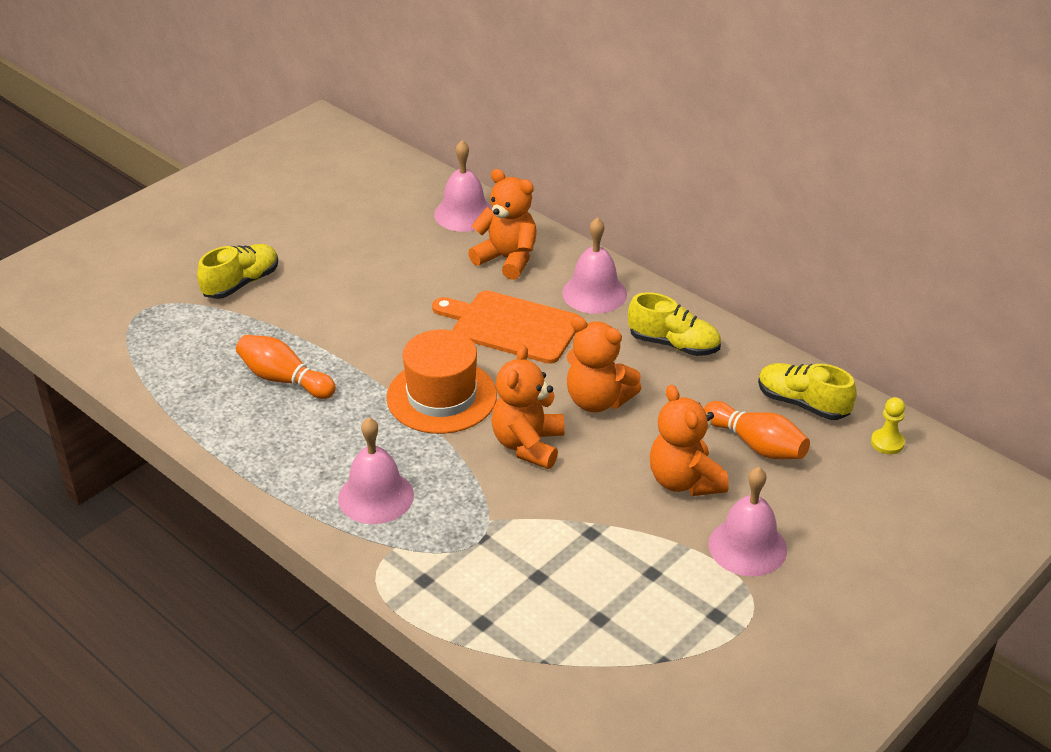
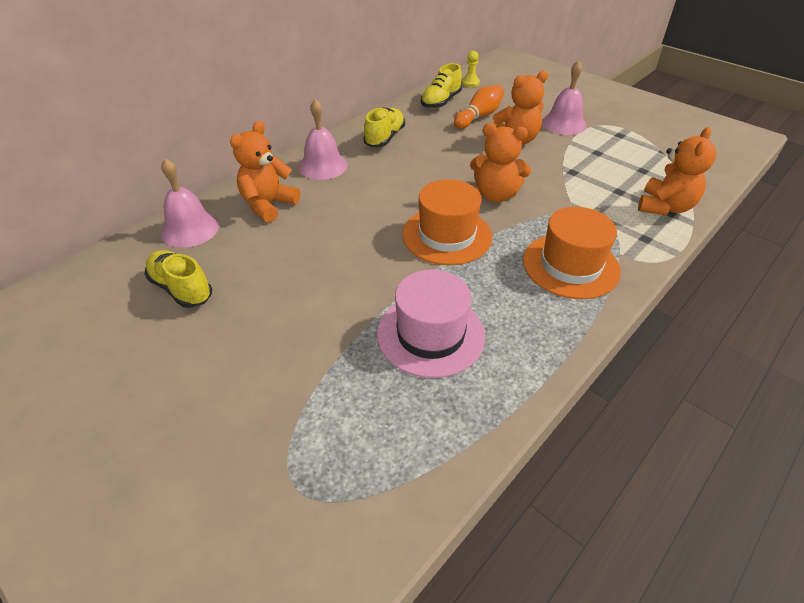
camera: 90 degrees left, 5 degrees up
yellow shoe [197,244,278,299] -> yellow shoe moved to [145,250,212,308]
orange bowling pin [236,335,336,399] -> pink hat [377,269,485,378]
pink bell [338,417,414,524] -> orange hat [523,207,621,299]
orange cutting board [432,290,579,364] -> none
orange teddy bear [567,316,641,412] -> orange teddy bear moved to [638,127,716,215]

